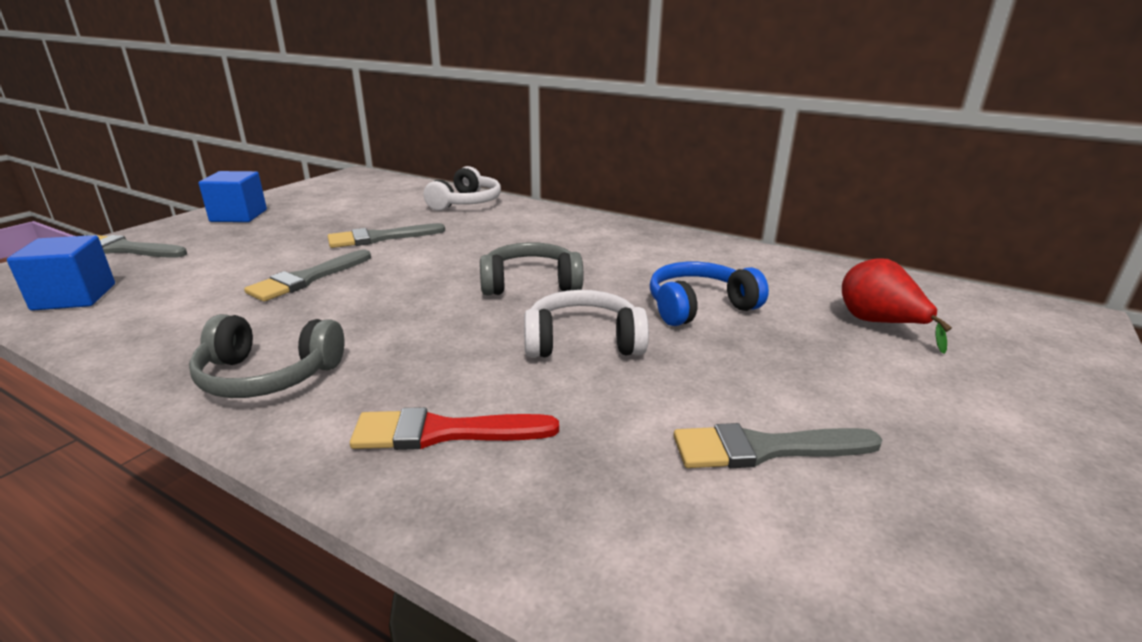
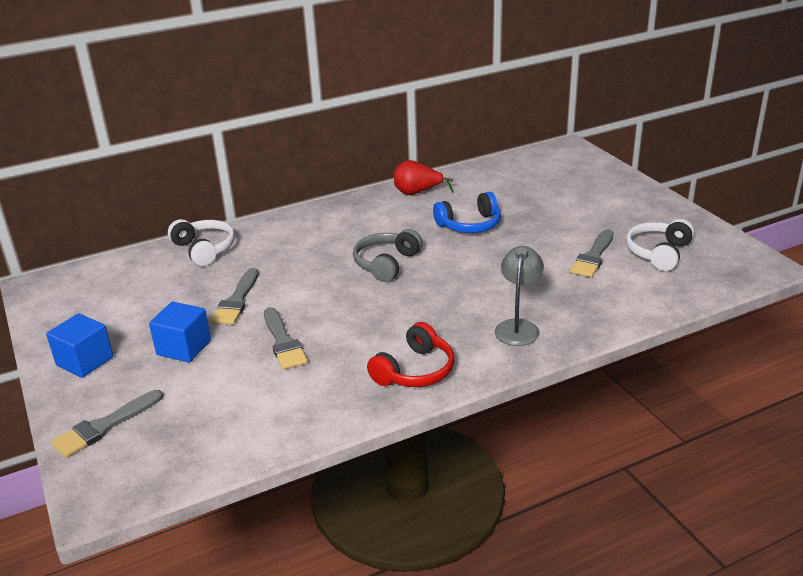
camera: 55 degrees left, 5 degrees up
blue cube [7,235,115,311] -> blue cube moved to [149,302,211,362]
grey headphones [189,314,344,398] -> red headphones [367,322,454,387]
red brush [350,407,559,450] -> grey lamp [495,246,544,346]
white headphones [524,290,649,358] -> white headphones moved to [626,219,694,271]
blue headphones [650,262,769,326] -> blue headphones turned 120 degrees counterclockwise [433,192,501,233]
red pear [842,258,952,354] -> red pear moved to [394,160,453,195]

